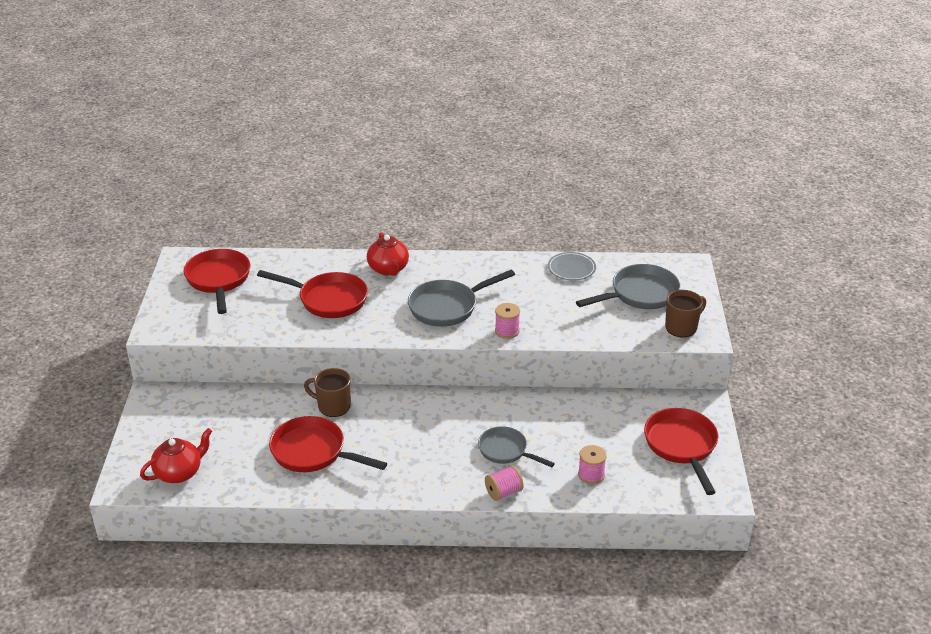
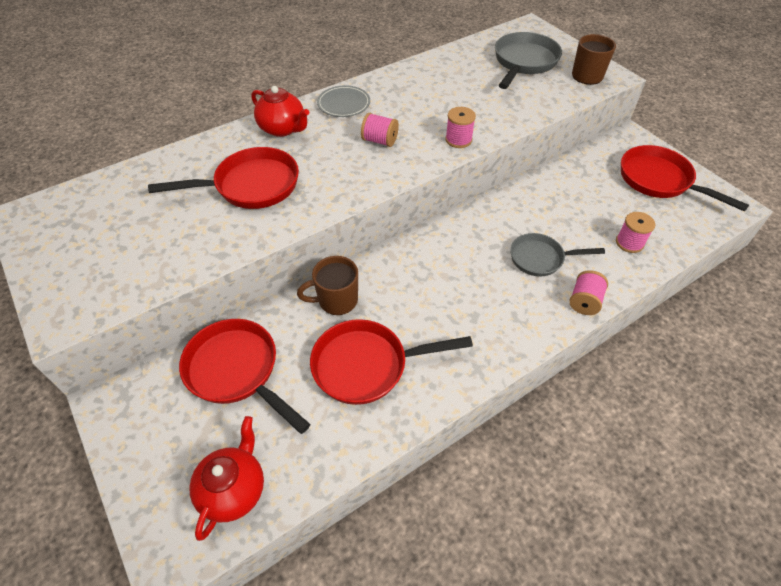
camera: 35 degrees left, 15 degrees up
red pan [184,249,250,314] -> red pan moved to [179,319,311,434]
grey pan [408,270,515,327] -> pink spool [361,113,399,147]
grey plate [548,252,596,281] -> grey plate moved to [317,85,370,117]

